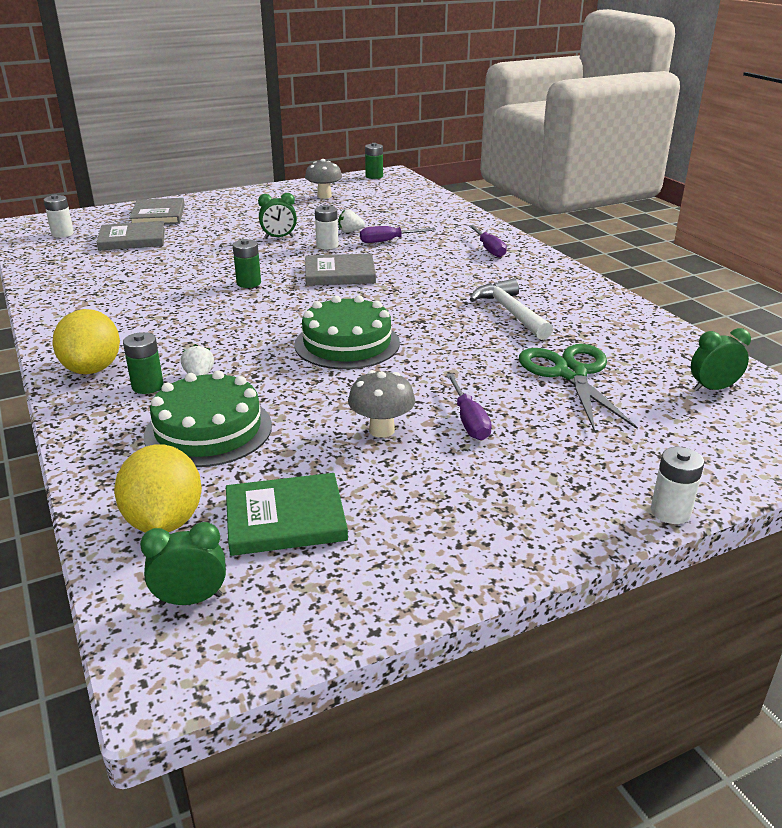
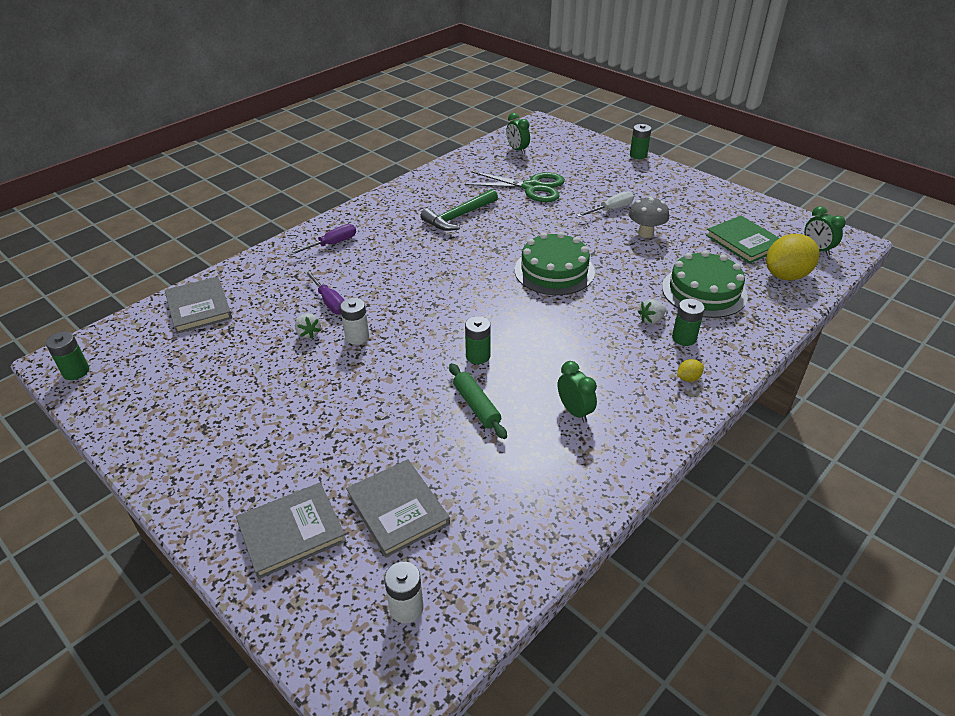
camera: 110 degrees left, 10 degrees up
yellow lemon [53,309,120,374] -> yellow lemon [677,359,704,382], size x0.42
green clock [258,193,297,239] -> green clock moved to [558,361,597,423]
grey mushroom [305,159,342,199] -> none
grey book [305,253,376,286] -> grey book moved to [165,277,232,334]
purple screwdriver [446,373,492,440] -> white screwdriver [577,191,634,217]
white hammer [470,279,553,340] -> green hammer [420,189,498,231]
green scissors [519,344,638,431] -> green scissors turned 135 degrees counterclockwise [465,171,565,202]
white battery [651,447,704,524] -> green battery [630,124,651,159]
none -> green rolling pin [449,363,507,439]

